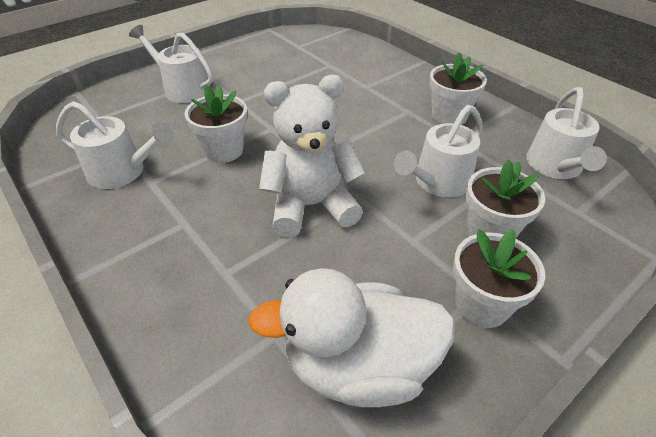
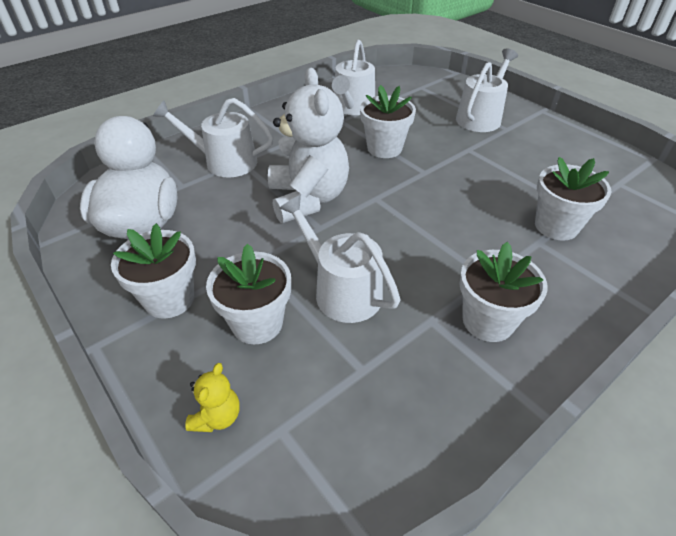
camera: 90 degrees right, 0 degrees up
white watering can [526,87,607,179] -> white watering can moved to [153,98,273,177]
none -> yellow teddy bear [185,363,239,432]
none -> white flower pot [535,157,611,241]

